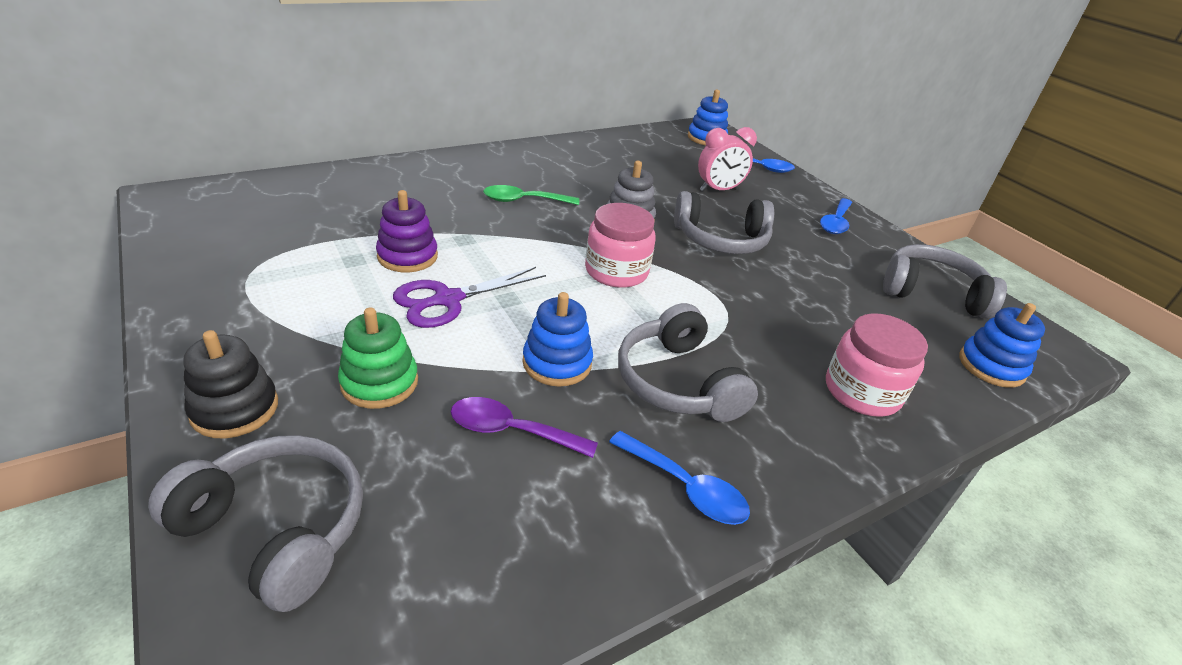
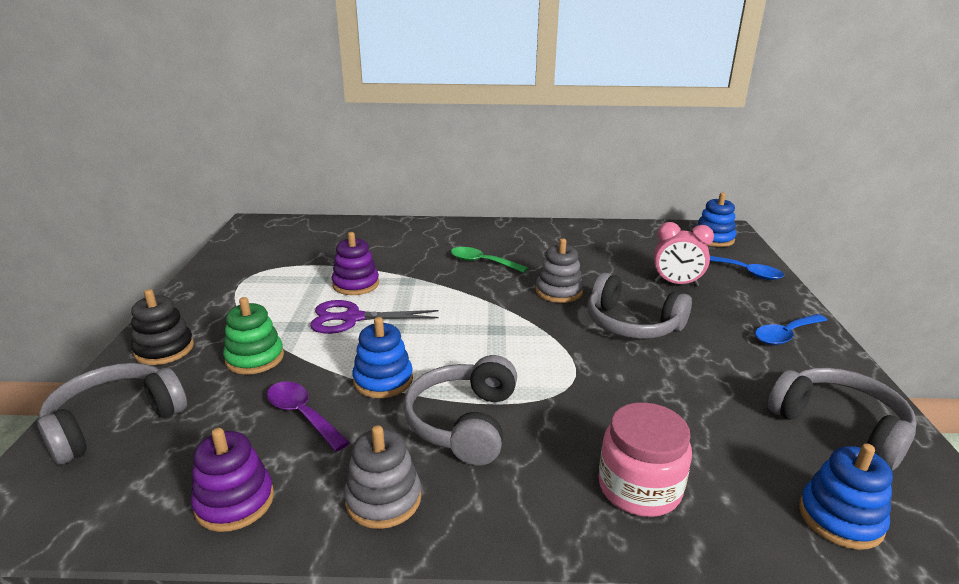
camera: 35 degrees right, 10 degrees down
grey headphones [148,435,363,612] -> grey headphones turned 105 degrees counterclockwise [37,363,187,465]
pink jar [585,203,656,288] -> none
blue spoon [609,431,750,525] -> grey stacking toy [344,425,421,529]
none -> purple stacking toy [191,428,274,532]

